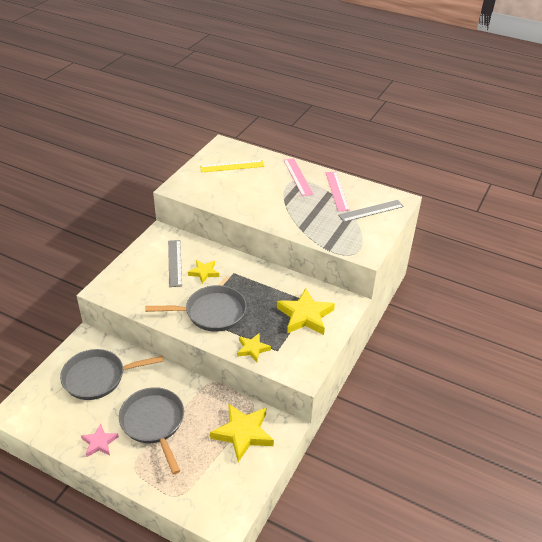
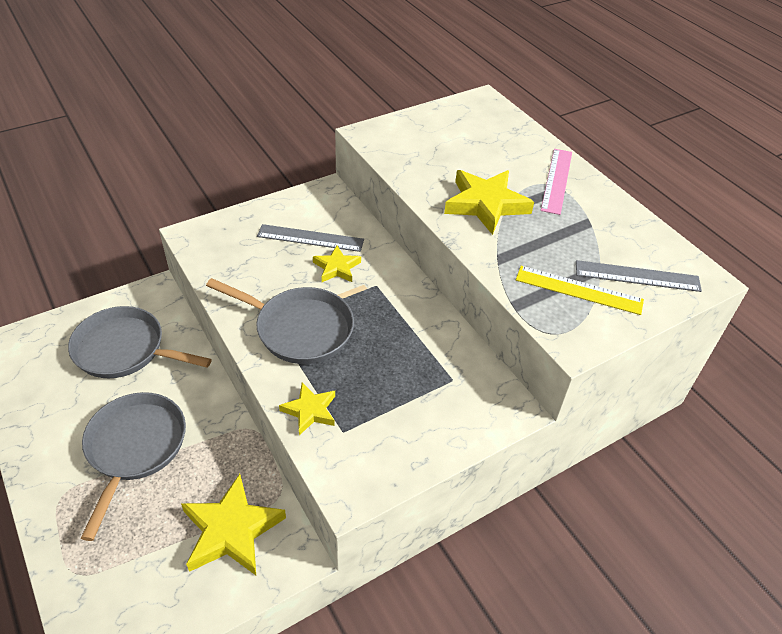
camera: 30 degrees right, 5 degrees up
pink star [81,424,119,457] -> none
grey ruler [168,240,182,287] -> grey ruler turned 75 degrees clockwise [257,224,364,252]
yellow ruler [200,160,265,172] -> yellow ruler moved to [516,266,644,315]
yellow star [277,288,335,335] -> yellow star moved to [444,170,534,235]
pink ruler [325,172,350,211] -> none

